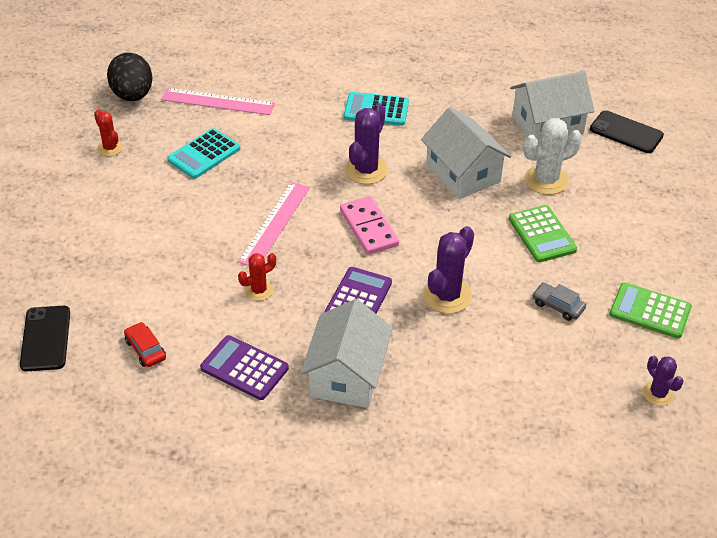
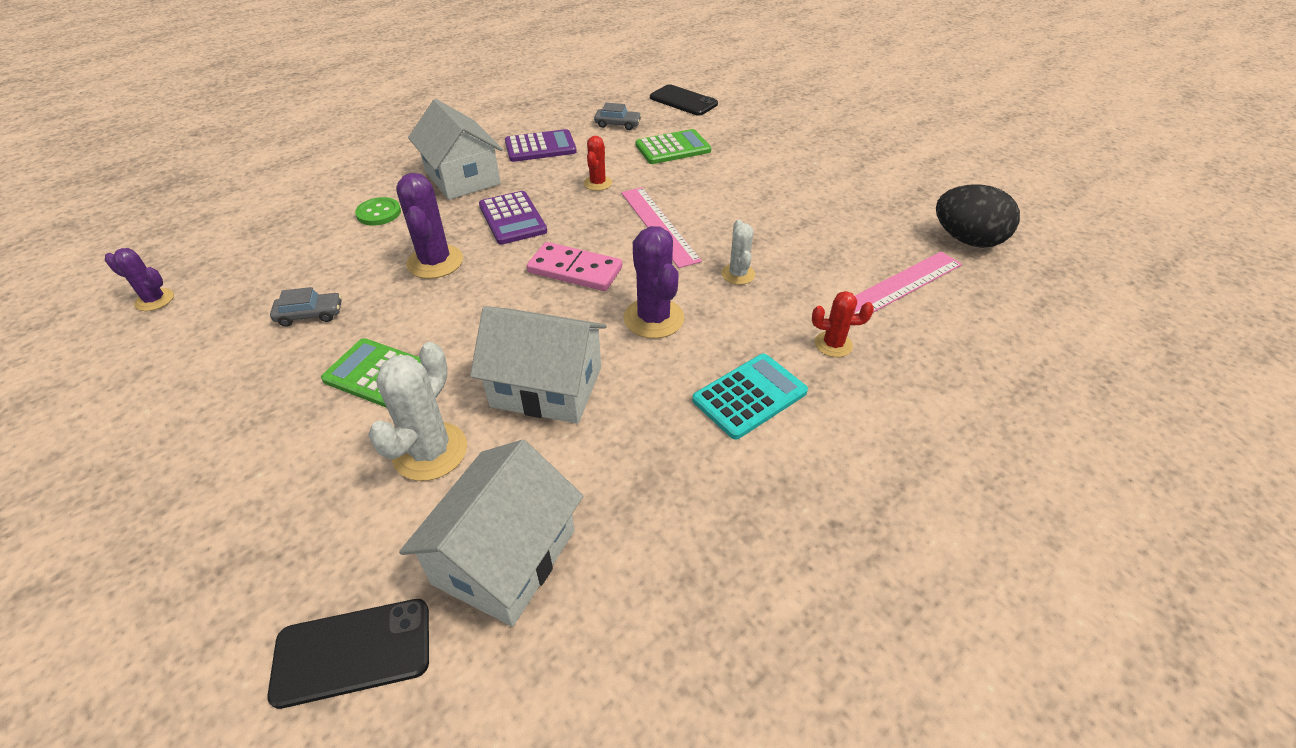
camera: 135 degrees right, 0 degrees up
red cactus [94,110,123,156] -> red cactus moved to [812,291,874,357]
red car [124,322,166,367] -> grey car [594,103,642,130]
turquoise calculator [167,128,240,179] -> none
green calculator [609,282,692,339] -> green calculator moved to [636,129,711,164]
none -> green button [355,197,401,226]
none -> white cactus [722,220,755,285]

